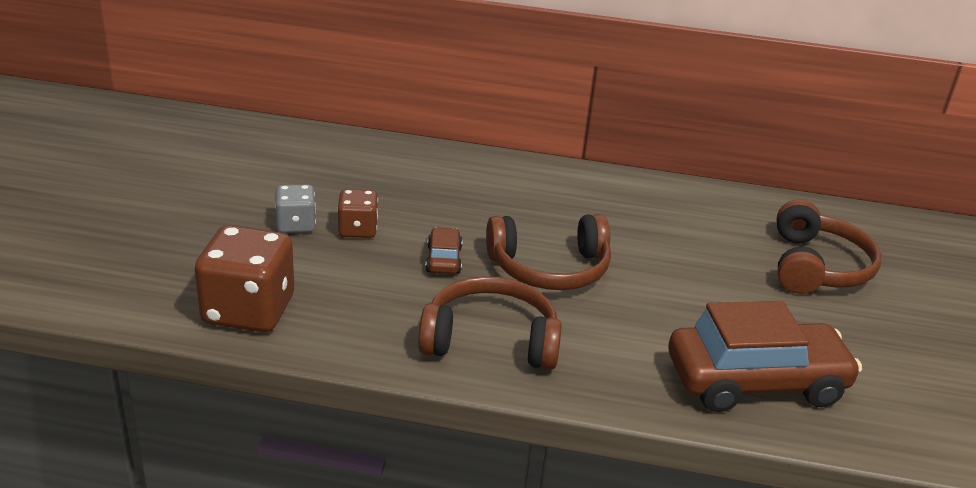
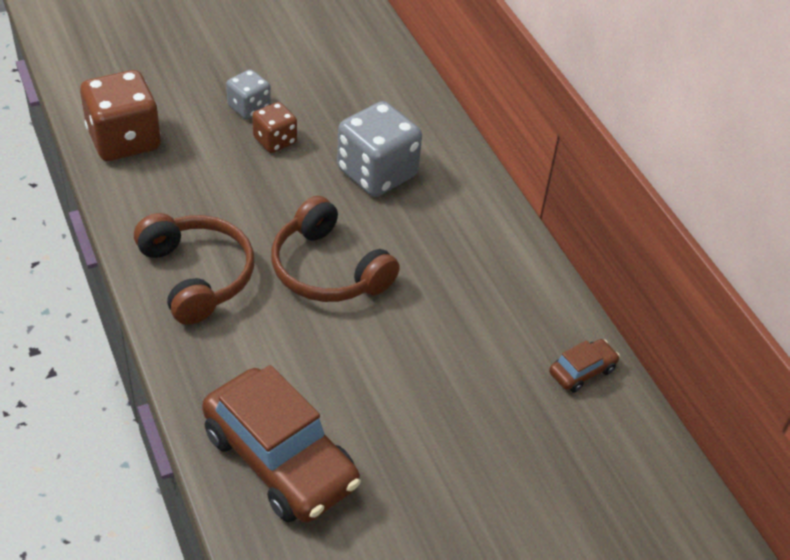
camera: 55 degrees right, 15 degrees up
brown car [425,227,462,274] -> brown car moved to [549,339,620,393]
brown headphones [777,199,882,294] -> none
none -> grey dice [337,101,422,197]

